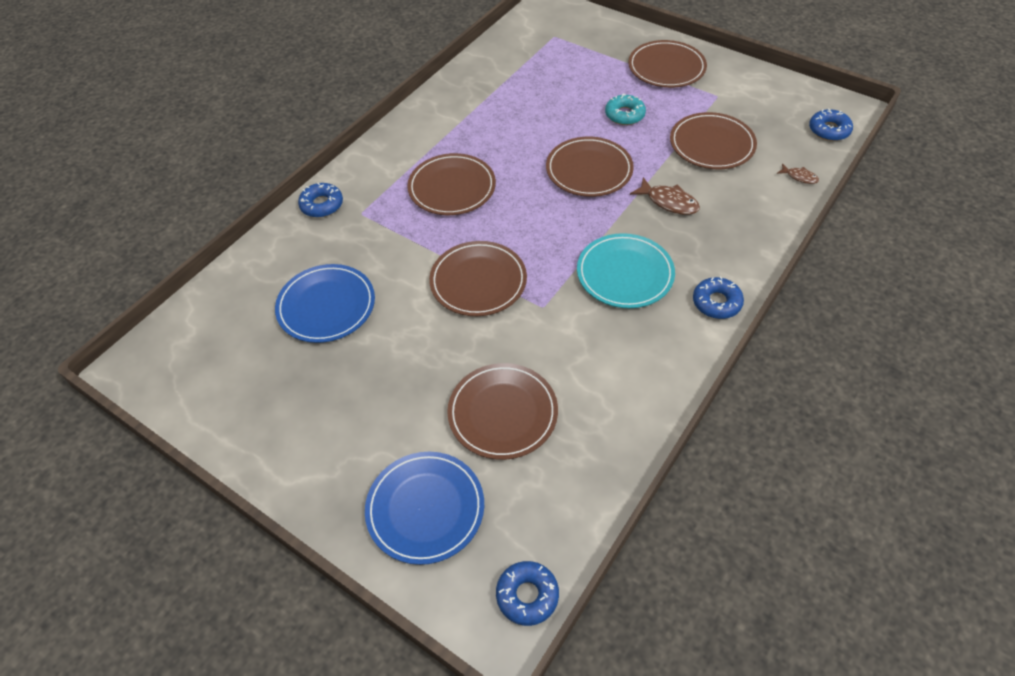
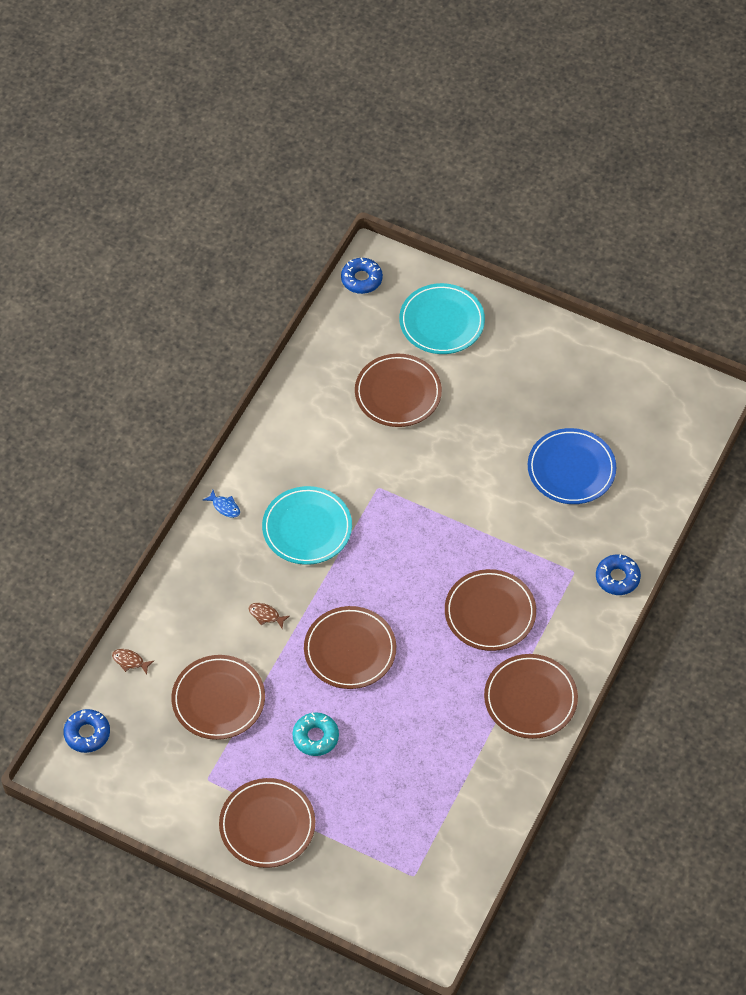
camera: 170 degrees right, 5 degrees up
blue plate [365,452,484,565] -> turquoise plate [399,283,485,354]
brown plate [429,241,527,316] -> brown plate moved to [484,654,578,739]
brown fish [630,177,700,215] -> brown fish [249,603,290,629], size x0.59
blue donut [693,276,744,319] -> blue fish [203,490,240,518]

